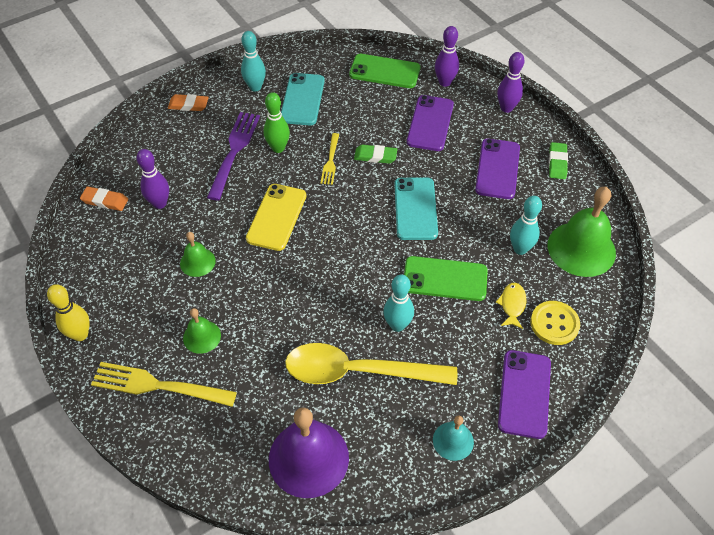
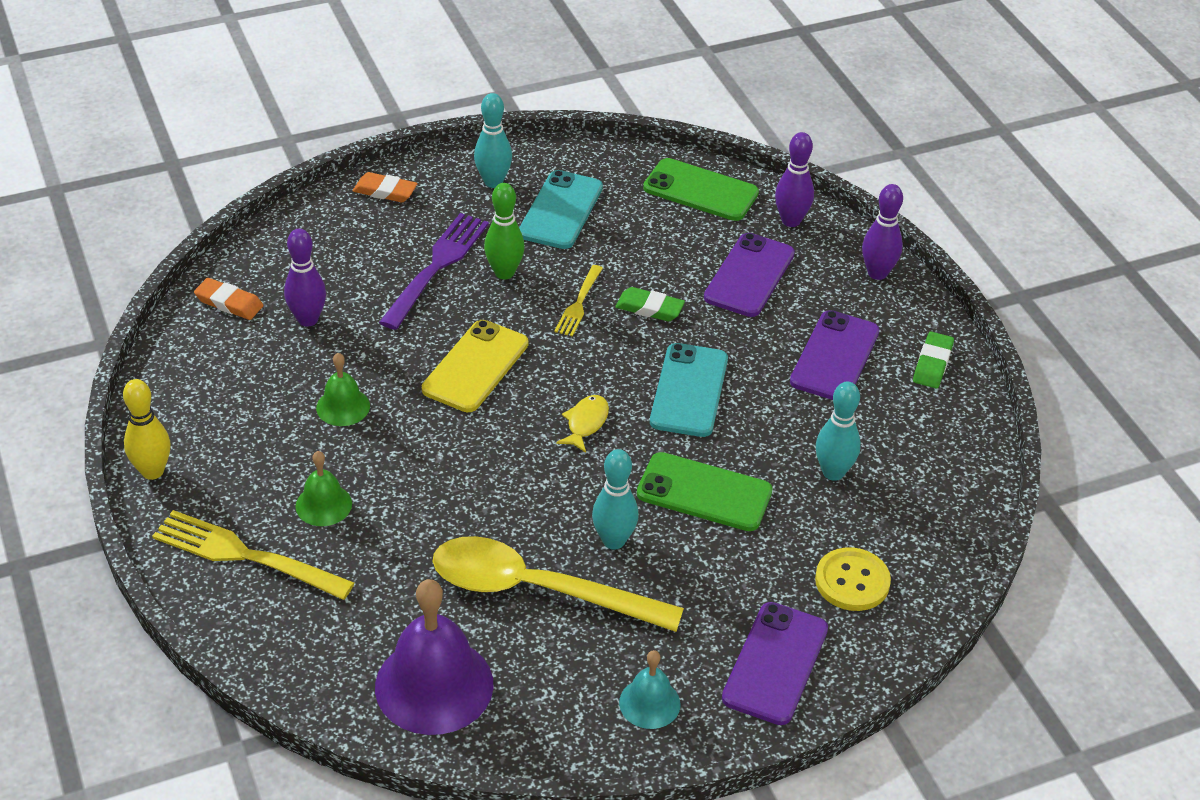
camera: 10 degrees right, 10 degrees down
yellow fish [496,283,527,329] -> yellow fish moved to [556,395,609,453]
green bell [548,186,616,277] -> none

